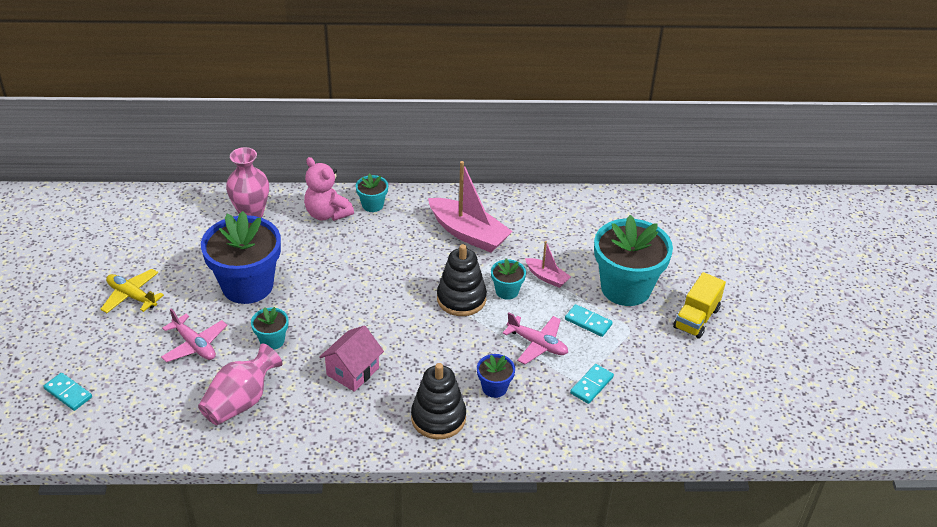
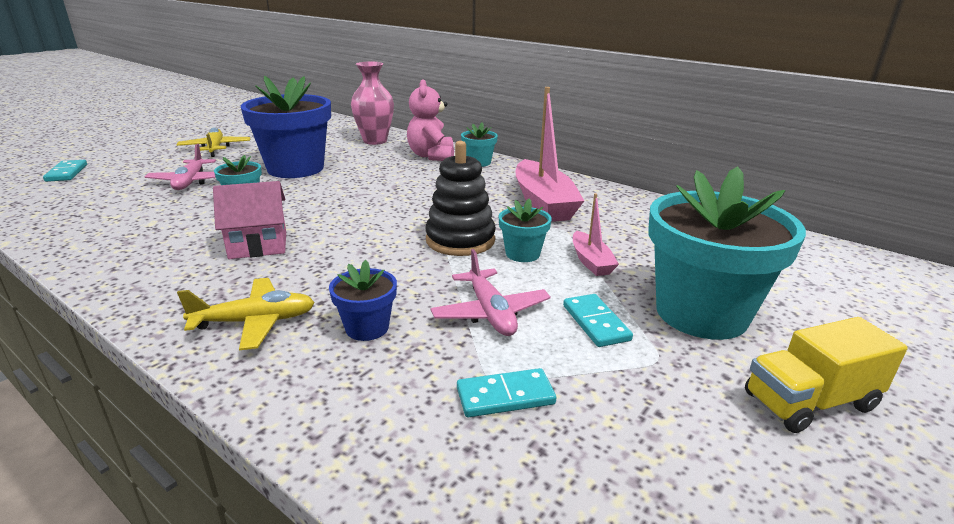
camera: 40 degrees right, 15 degrees down
pink vase [198,343,283,425] -> none
black stacking toy [411,363,466,440] -> yellow plane [177,278,315,350]

